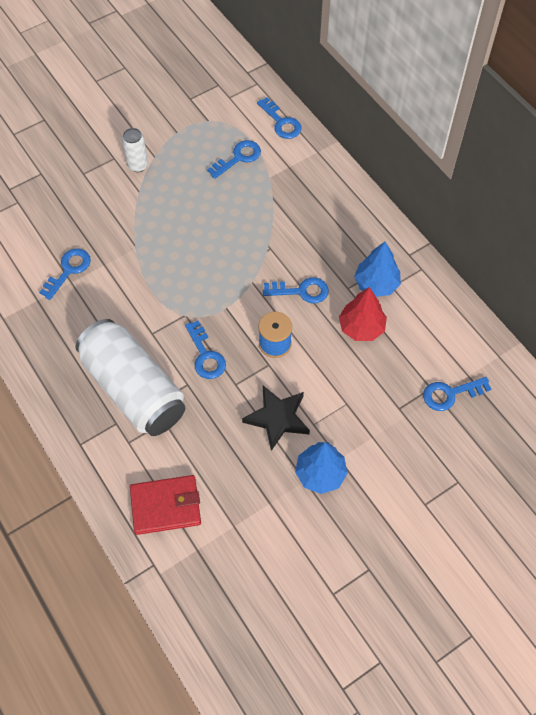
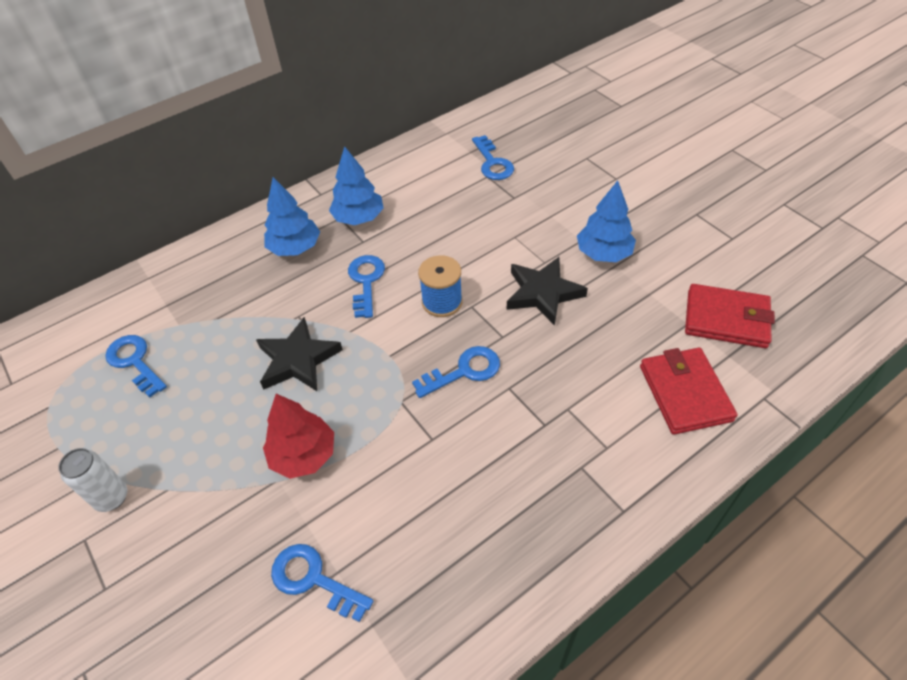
camera: 90 degrees left, 10 degrees down
white can [76,319,185,436] -> none
blue key [257,97,302,139] -> none
red tree [339,287,387,341] -> red tree moved to [263,394,334,479]
none -> black star [256,317,343,391]
none -> blue tree [264,177,320,256]
none -> red wallet [685,284,775,348]

